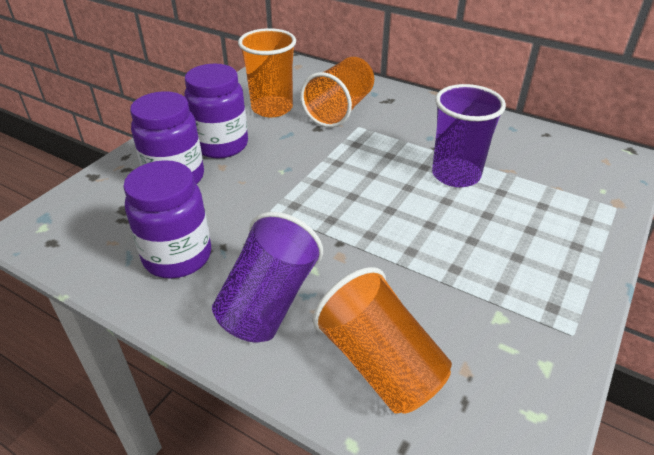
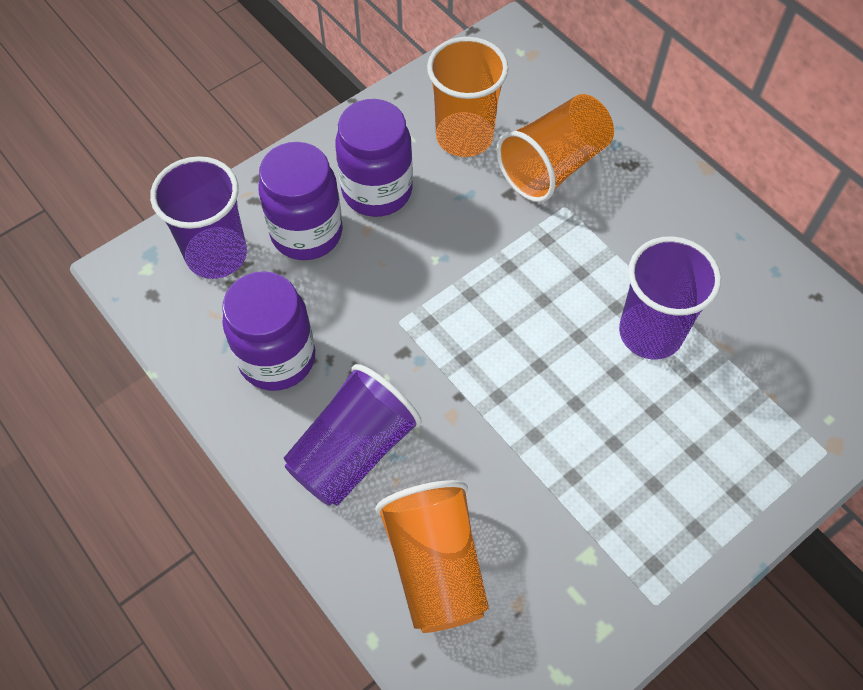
camera: 20 degrees right, 20 degrees up
none -> purple cup [150,156,247,279]

